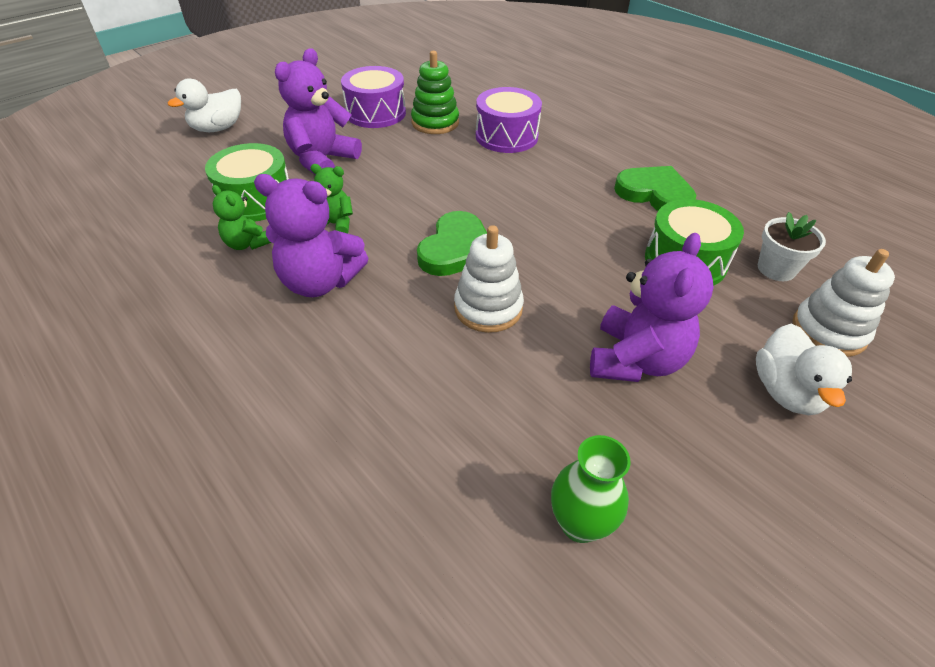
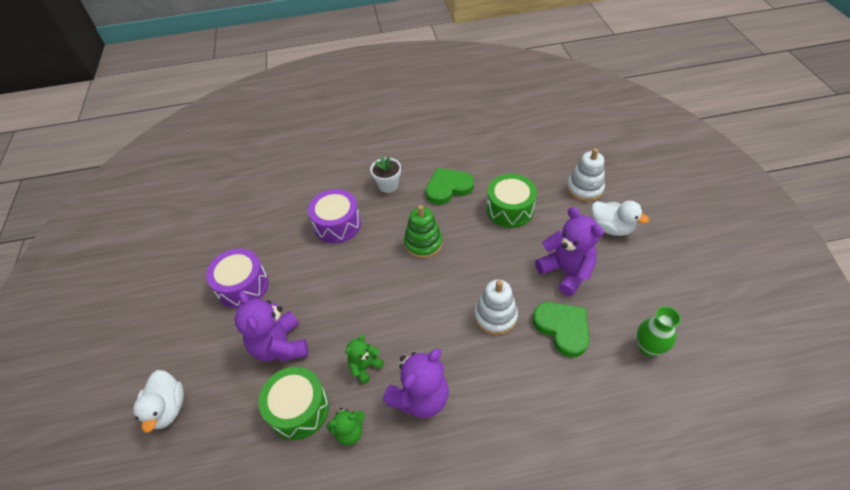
camera: 55 degrees left, 5 degrees up
green stacking toy [411,51,459,134] -> green stacking toy moved to [404,205,442,259]
green heart [417,211,487,276] -> green heart moved to [532,302,589,358]
white flower pot [758,212,826,281] -> white flower pot moved to [370,156,401,193]

